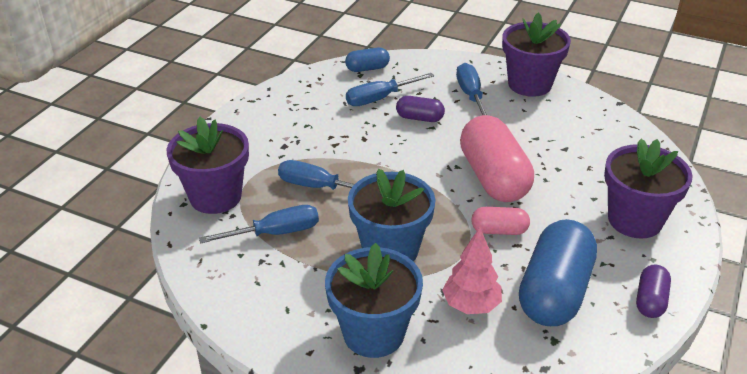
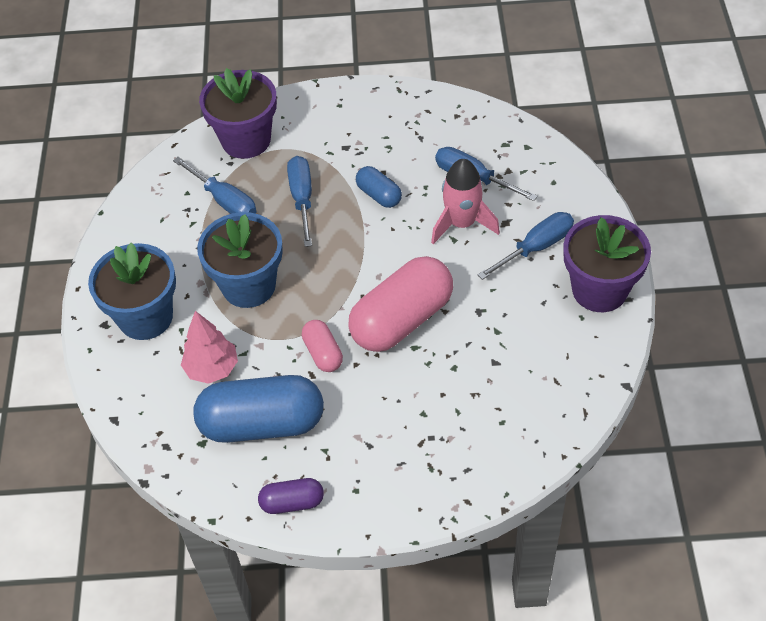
camera: 65 degrees right, 15 degrees up
blue capsule [345,48,390,72] -> blue capsule moved to [356,166,402,208]
purple capsule [396,96,445,122] -> pink rocket [431,159,500,244]
purple flower pot [604,139,693,239] -> none

